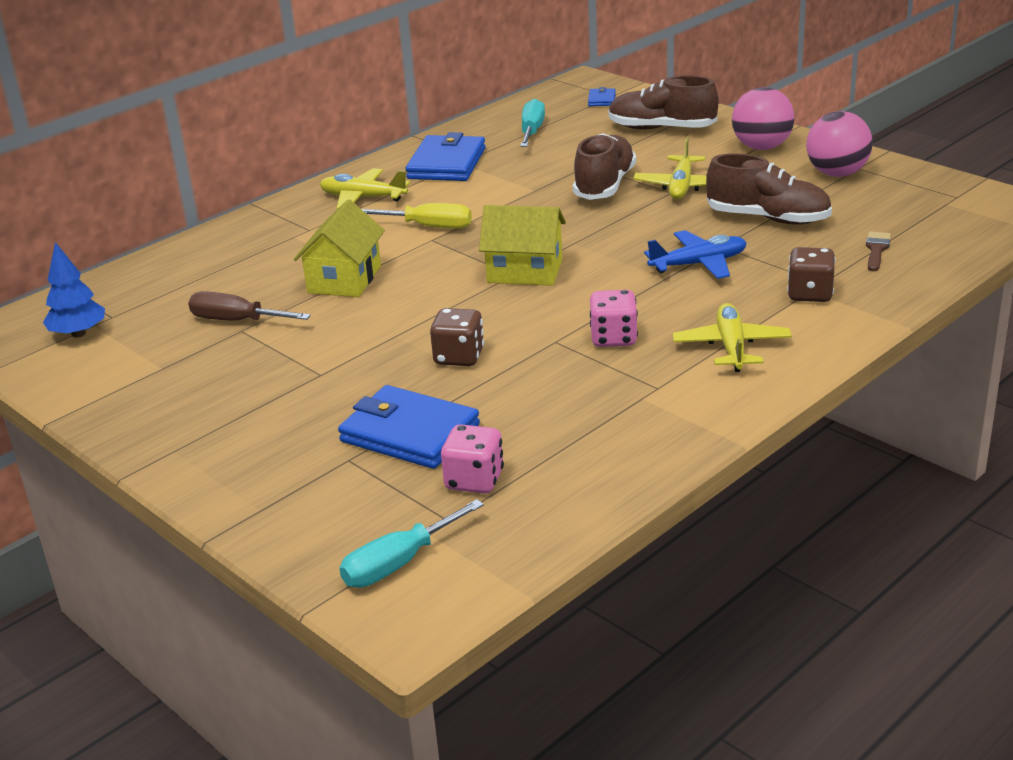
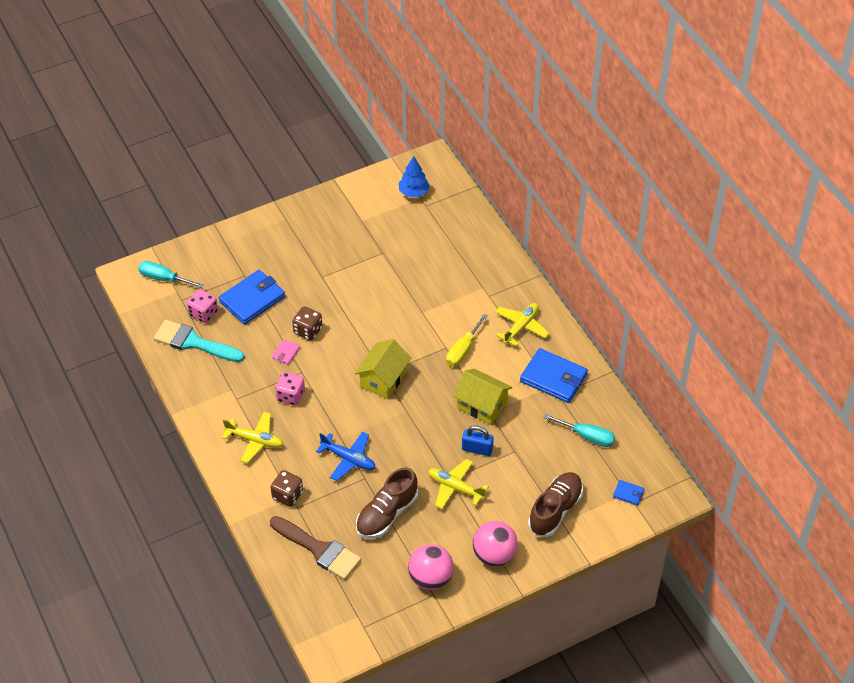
camera: 105 degrees right, 20 degrees up
brown screwdriver [188,291,311,321] -> none
yellow house [294,200,385,297] -> yellow house moved to [453,368,512,425]
turquoise screwdriver [340,499,484,587] -> turquoise screwdriver turned 45 degrees counterclockwise [138,261,204,288]
brown shoe [573,133,636,200] -> blue padlock [462,426,494,456]
blue plane [644,230,747,279] -> blue plane turned 60 degrees counterclockwise [316,431,376,481]
brown brush [866,231,891,271] -> brown brush [270,516,361,580], size x2.10
none -> turquoise brush [154,320,245,362]
none -> pink wallet [272,339,300,365]

